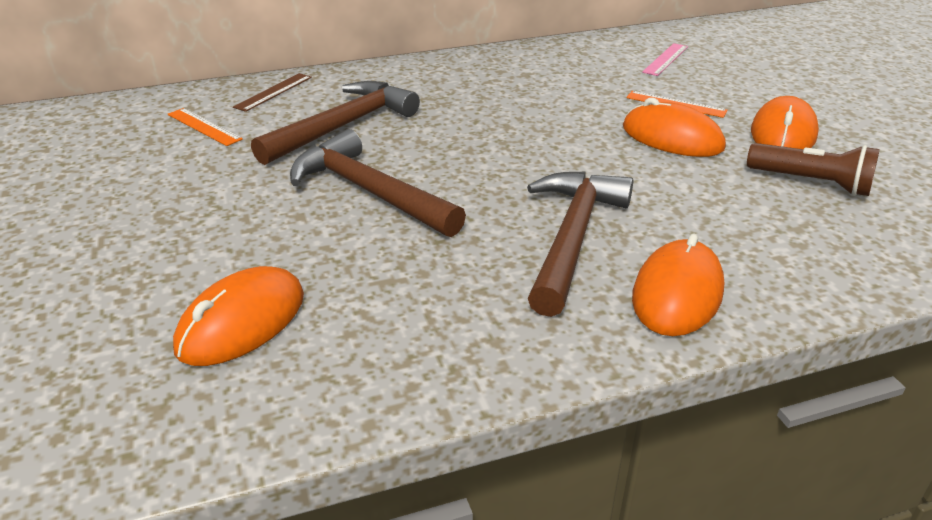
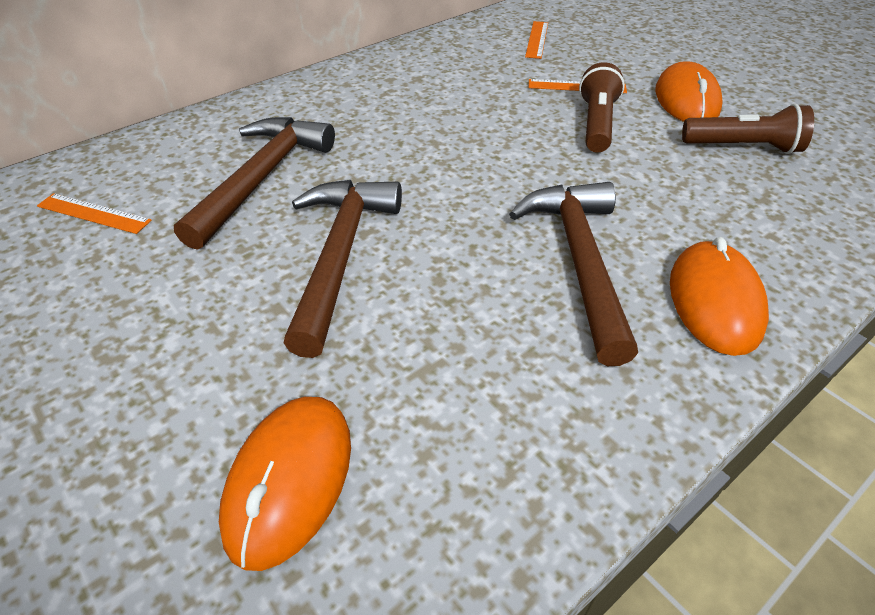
camera: 20 degrees left, 10 degrees up
brown ruler [233,73,312,112] -> none
brown hammer [290,129,466,237] -> brown hammer turned 75 degrees clockwise [284,180,402,358]
orange mouse [623,98,726,157] -> brown flashlight [579,62,625,153]
pink ruler [642,43,688,76] -> orange ruler [525,21,548,59]

